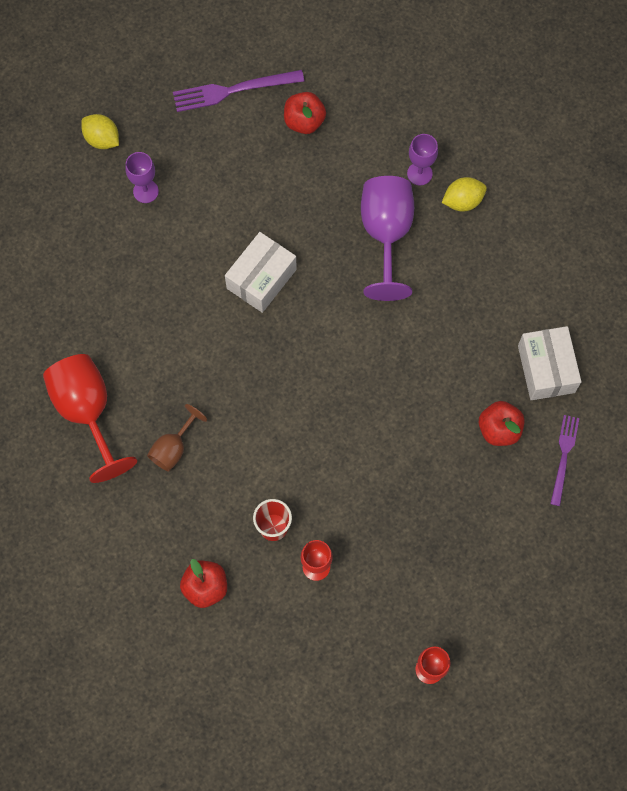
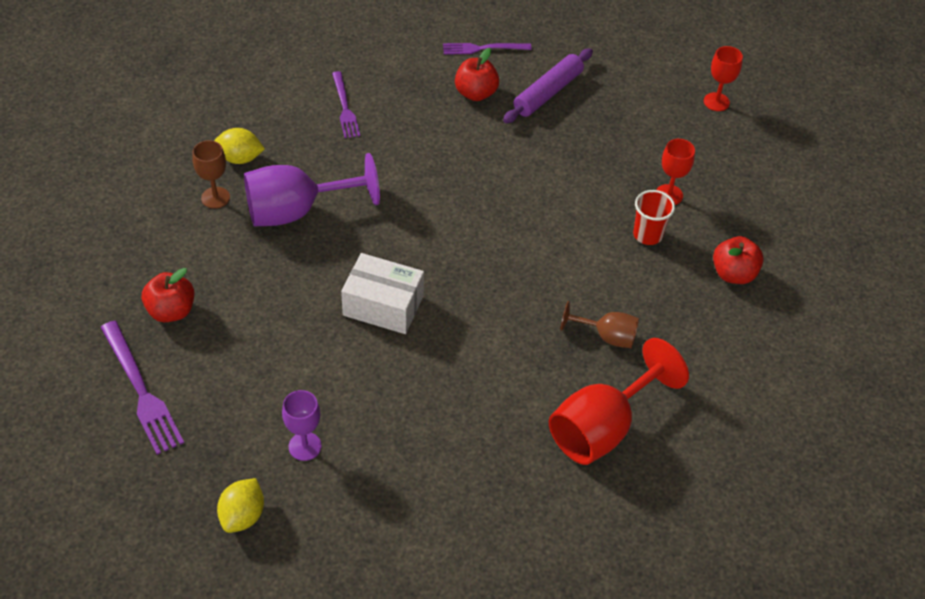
camera: 110 degrees left, 20 degrees down
purple goblet [407,134,438,185] -> brown goblet [192,140,230,209]
yellow lemon [442,177,487,211] -> yellow lemon turned 45 degrees counterclockwise [214,128,265,164]
white box [518,326,582,400] -> none
none -> purple fork [332,71,360,138]
none -> purple rolling pin [503,48,593,123]

